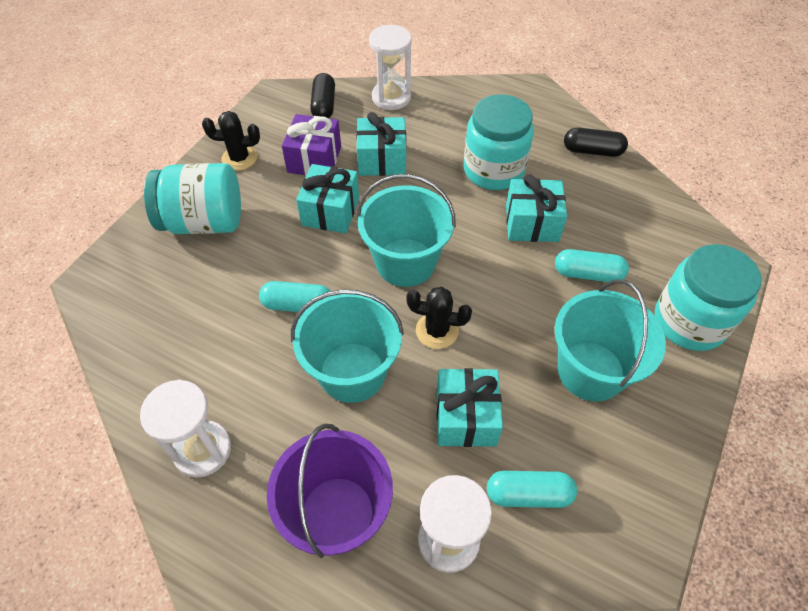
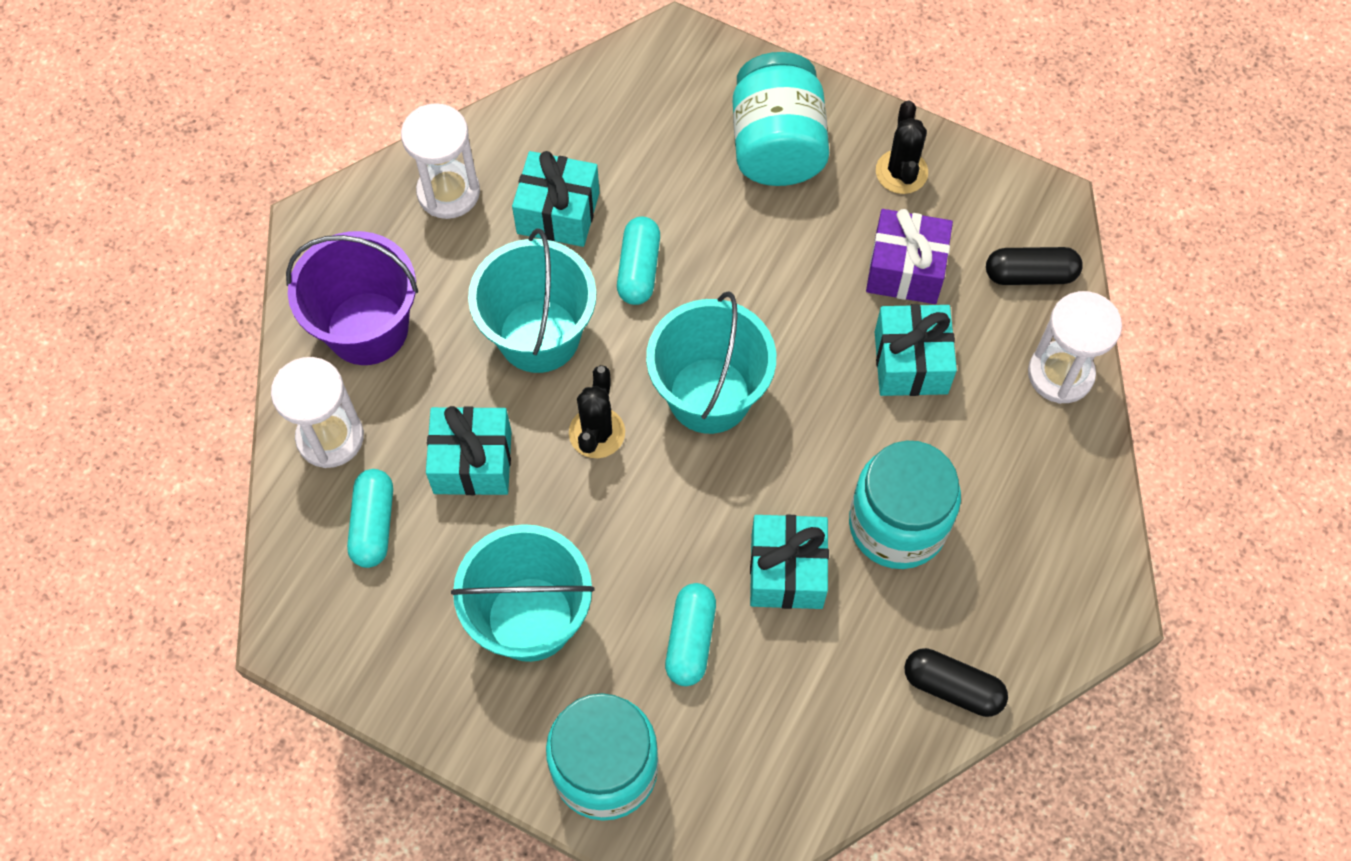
camera: 90 degrees right, 10 degrees up
turquoise gift [296,164,359,233] -> turquoise gift moved to [512,151,600,247]
black capsule [564,128,628,157] -> black capsule turned 75 degrees counterclockwise [904,648,1008,717]

